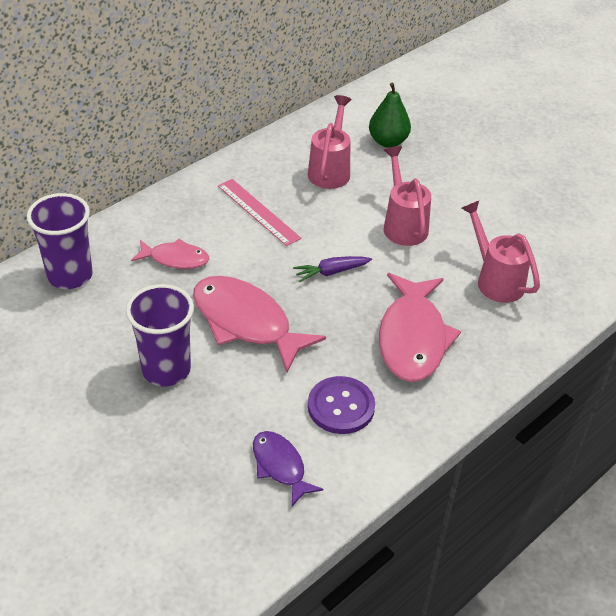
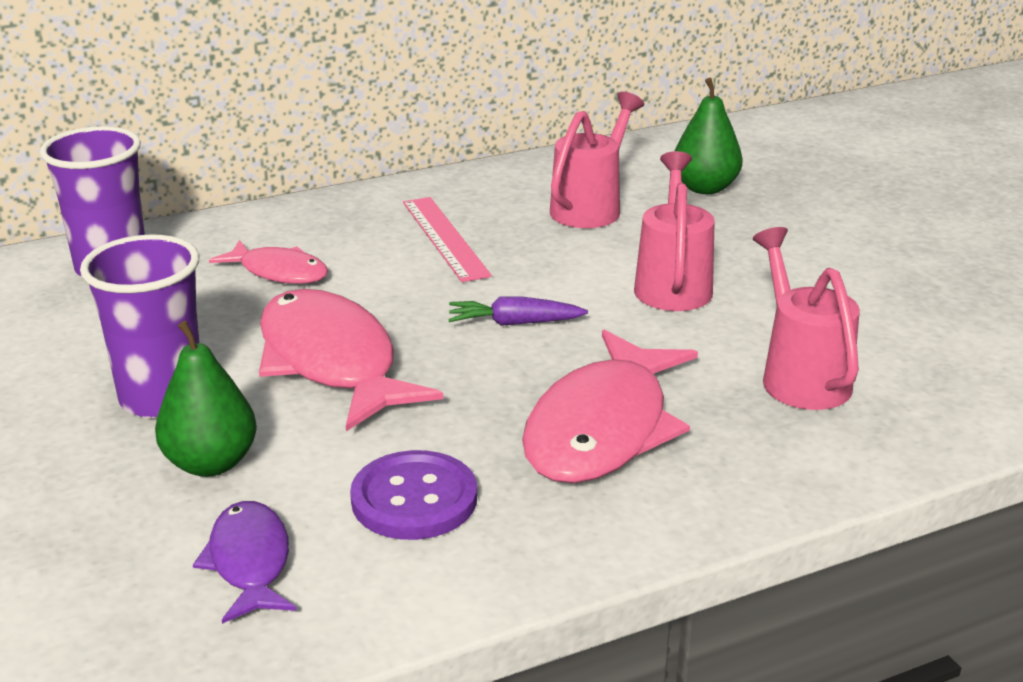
camera: 20 degrees right, 15 degrees down
none -> green pear [155,321,257,477]

